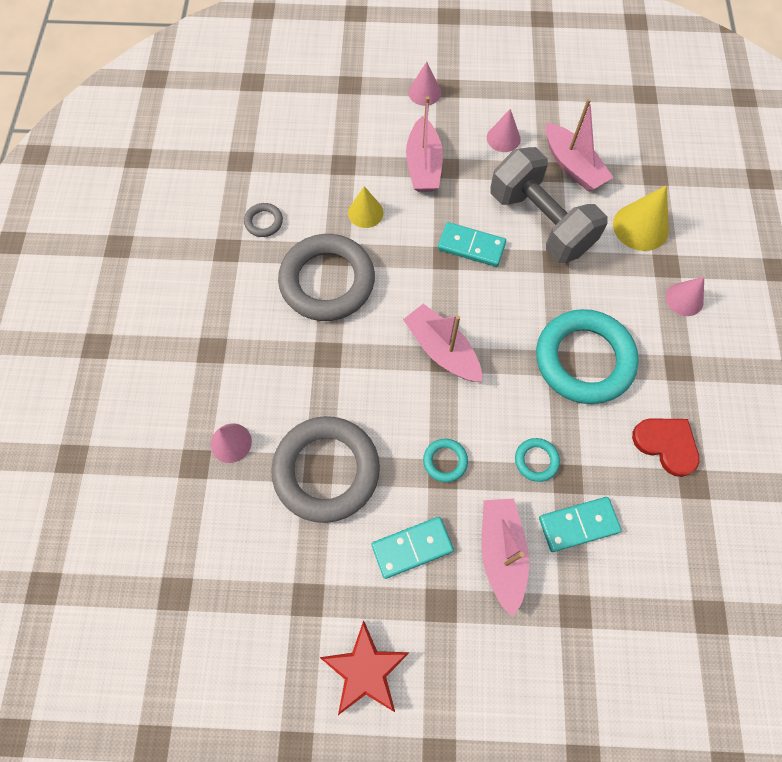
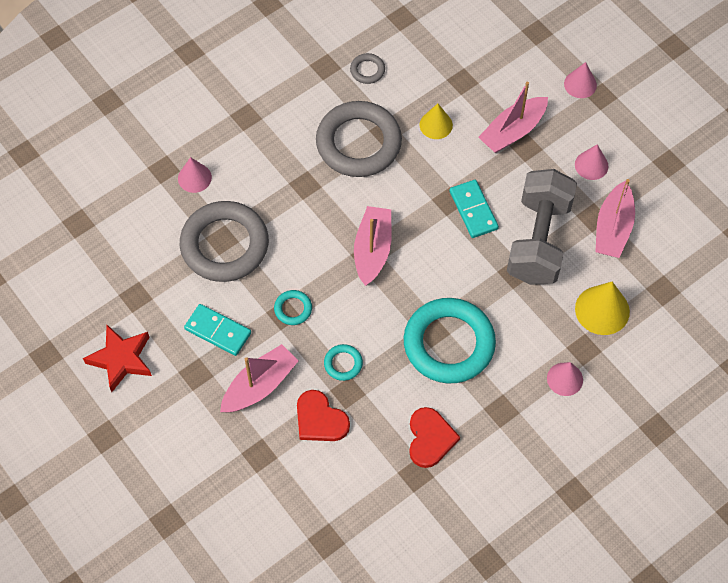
camera: 50 degrees right, 5 degrees down
turquoise domino [539,497,622,552] -> red heart [297,390,350,441]

